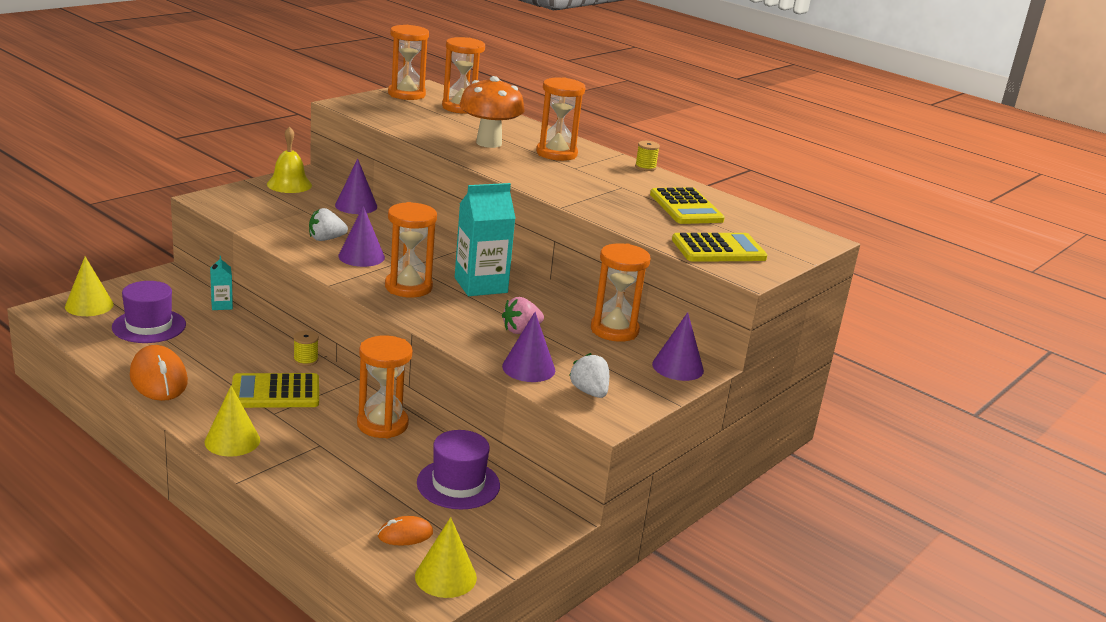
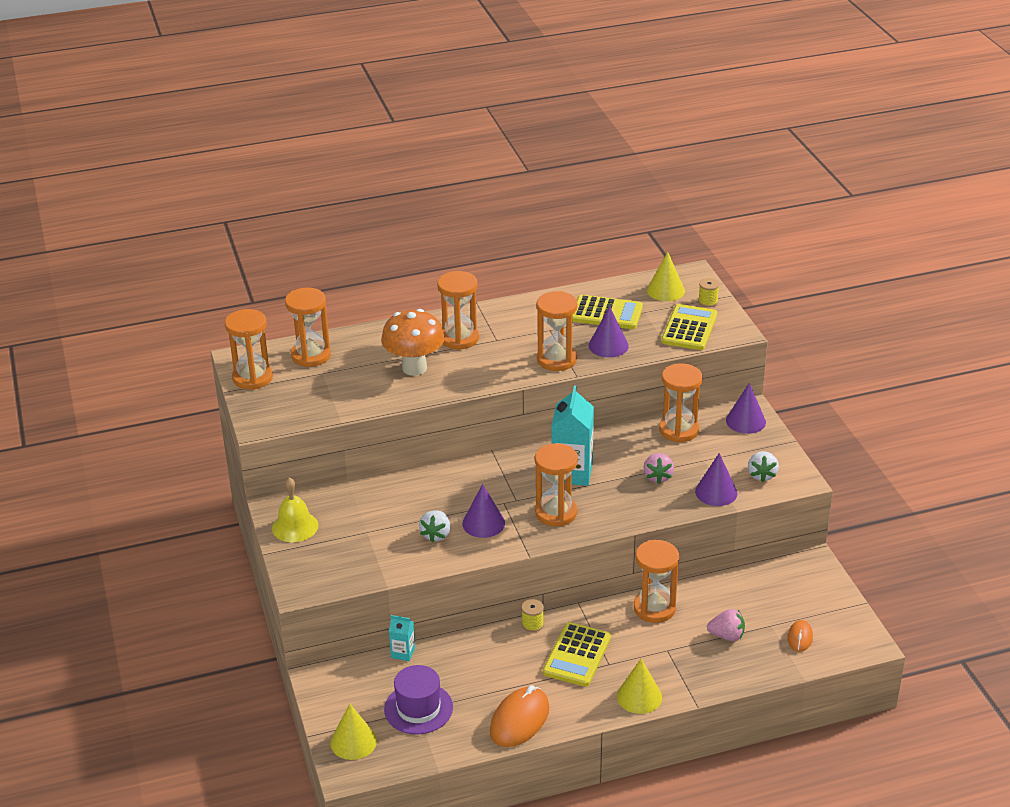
camera: 55 degrees left, 10 degrees up
orange mouse [130,345,188,401] -> orange mouse turned 60 degrees counterclockwise [490,685,549,747]
purple cone [335,159,377,214] -> purple cone moved to [589,306,629,358]
yellow cone [415,517,477,598] -> yellow cone moved to [647,252,685,301]
purple hat [417,430,500,509] -> none
white strawberry [569,353,609,398] -> white strawberry turned 90 degrees counterclockwise [748,451,779,482]
yellow spool [635,141,660,171] -> yellow spool moved to [698,278,719,307]
none -> orange hourglass [537,291,578,371]
none -> pink strawberry [707,609,745,641]

